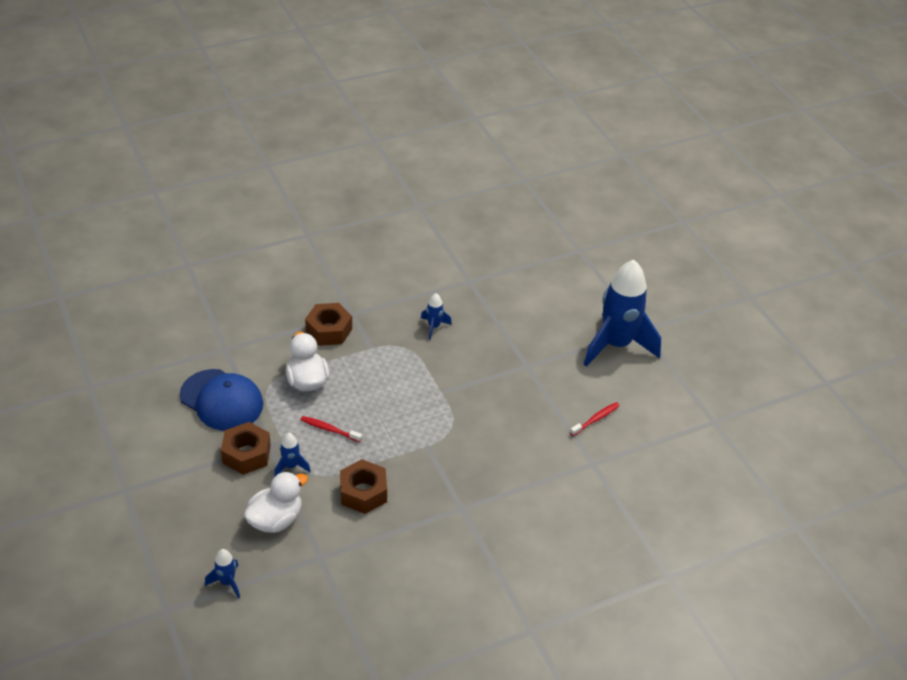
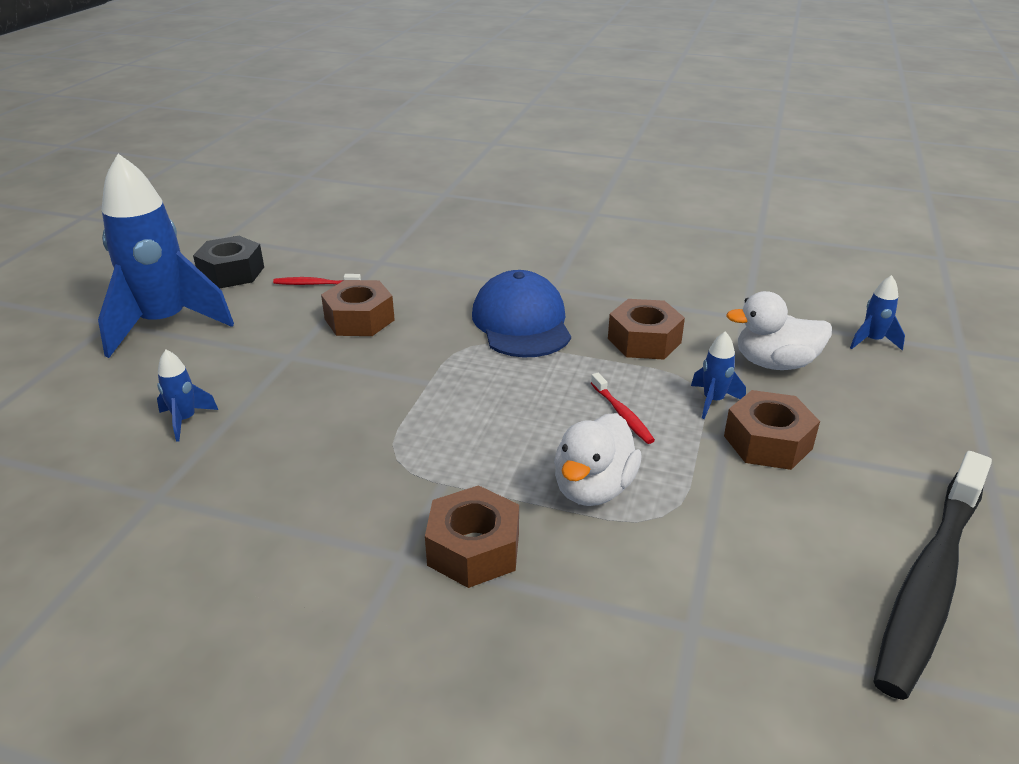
camera: 135 degrees left, 10 degrees down
blue cap [180,369,263,431] -> blue cap moved to [472,270,571,358]
blue rocket [421,293,452,340] -> blue rocket moved to [157,350,218,442]
none -> black nut [193,236,264,288]
none -> brown nut [321,280,395,336]
none -> black toothbrush [873,451,992,700]

